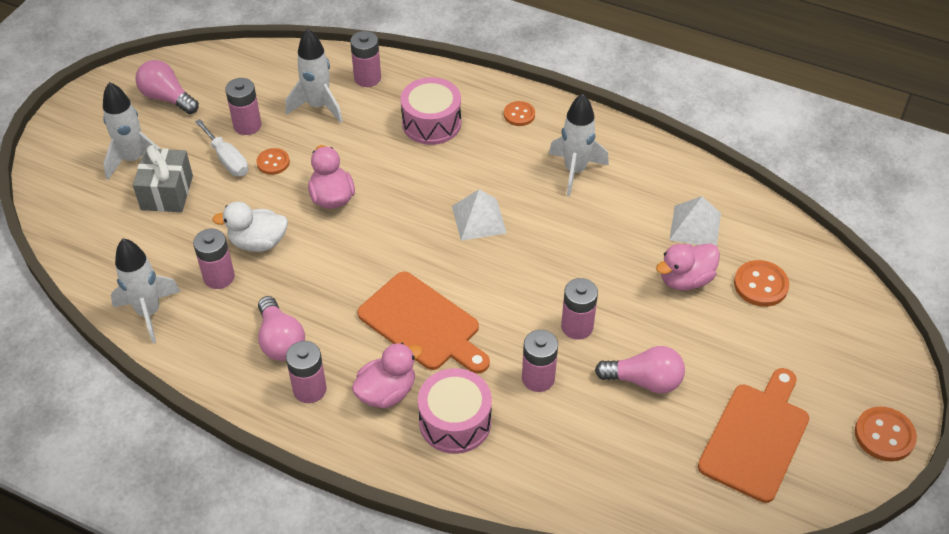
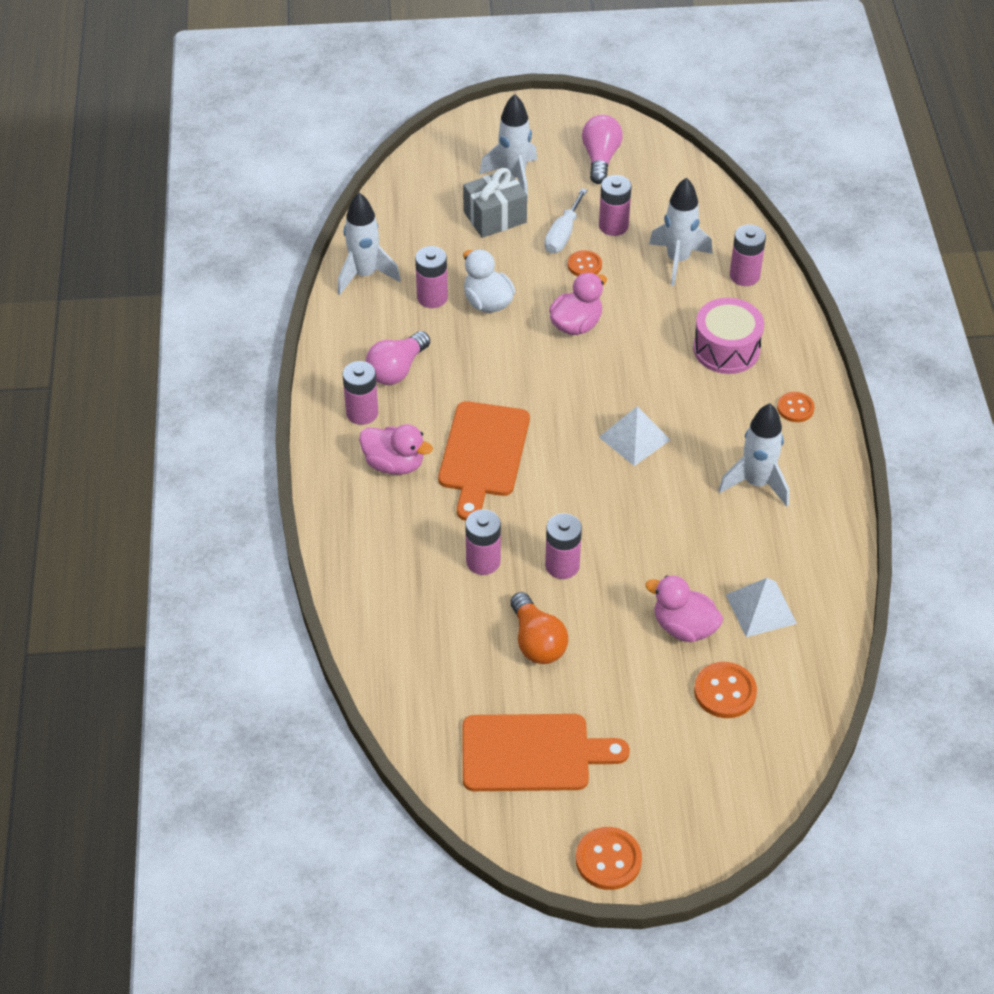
camera: 60 degrees right, 0 degrees up
pink drum [418,368,492,454] -> none
pink light bulb [595,346,685,393] -> orange light bulb [510,592,568,664]

